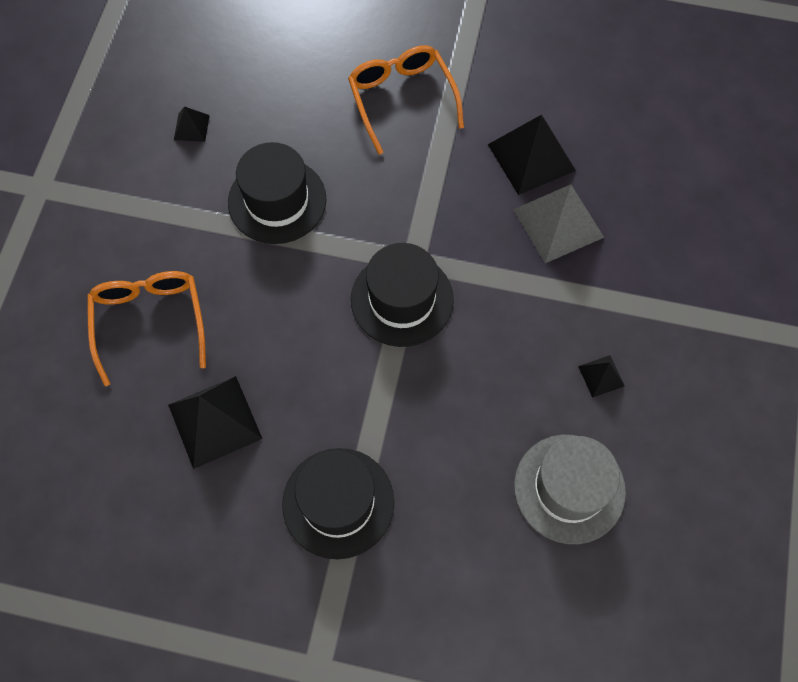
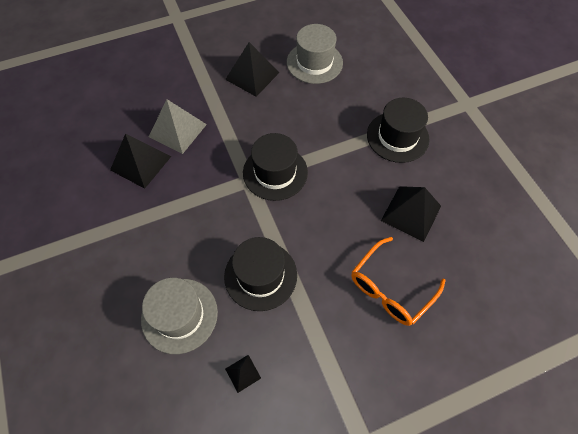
camera: 125 degrees left, 5 degrees down
orange glasses [348,46,464,155] -> none
black pyramid [578,355,625,398] -> black pyramid [225,42,279,97], size x2.03
none -> grey hat [141,278,218,354]

